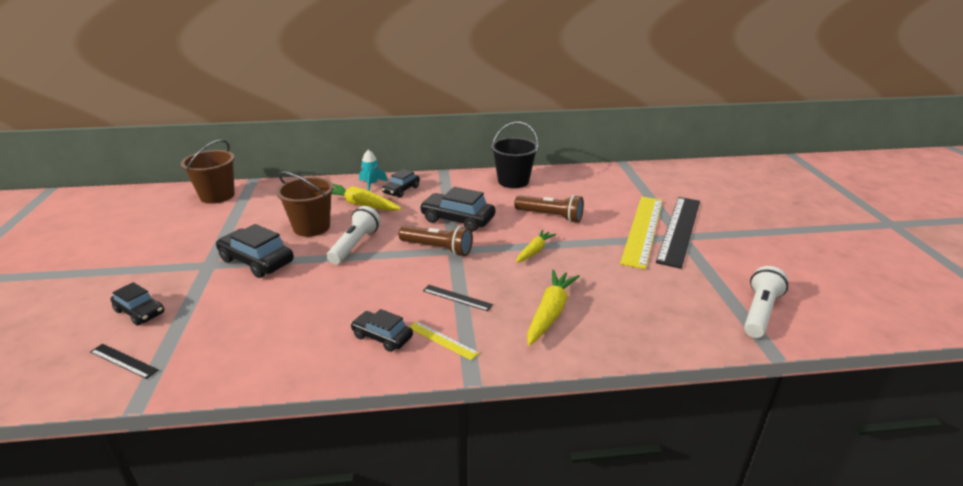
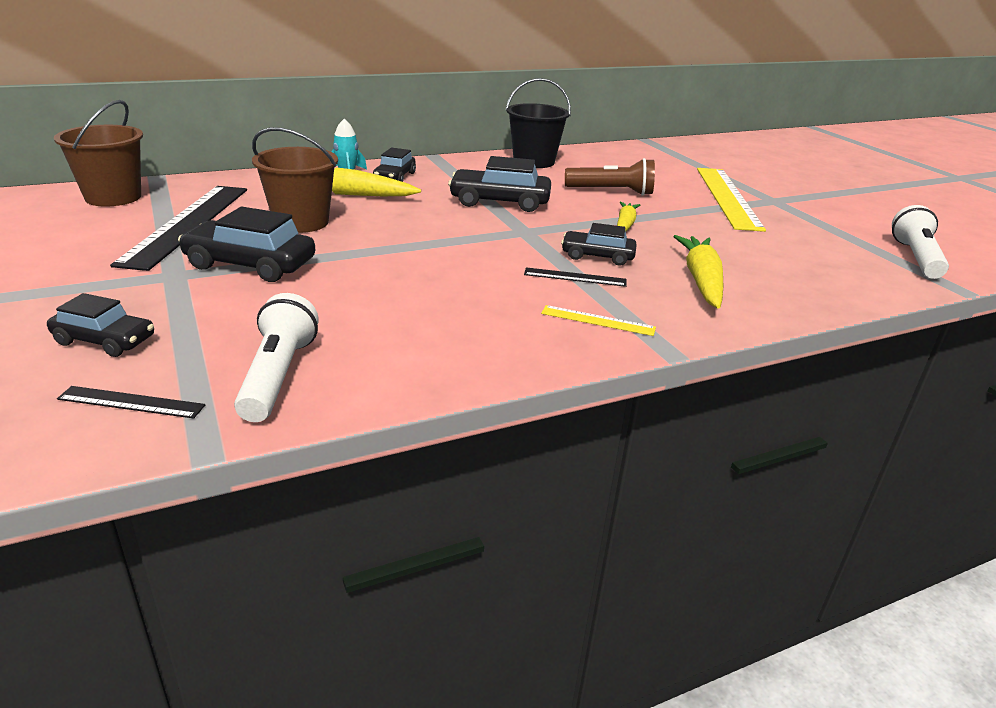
camera: 20 degrees left, 0 degrees up
white flashlight [327,206,381,264] -> white flashlight moved to [234,293,318,422]
black car [351,309,413,352] -> black car moved to [561,223,637,266]
brown flashlight [399,226,473,256] -> none
black ruler [656,197,700,269] -> black ruler moved to [110,186,247,271]

